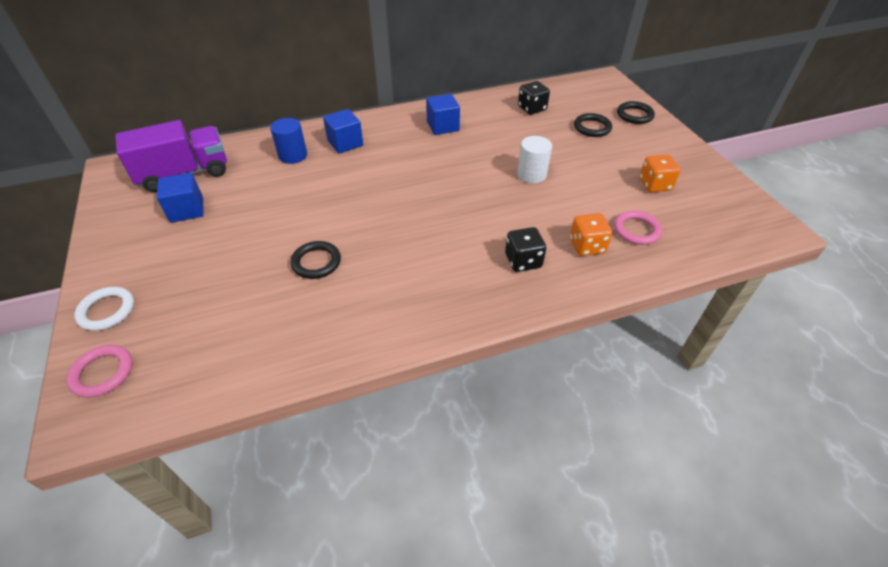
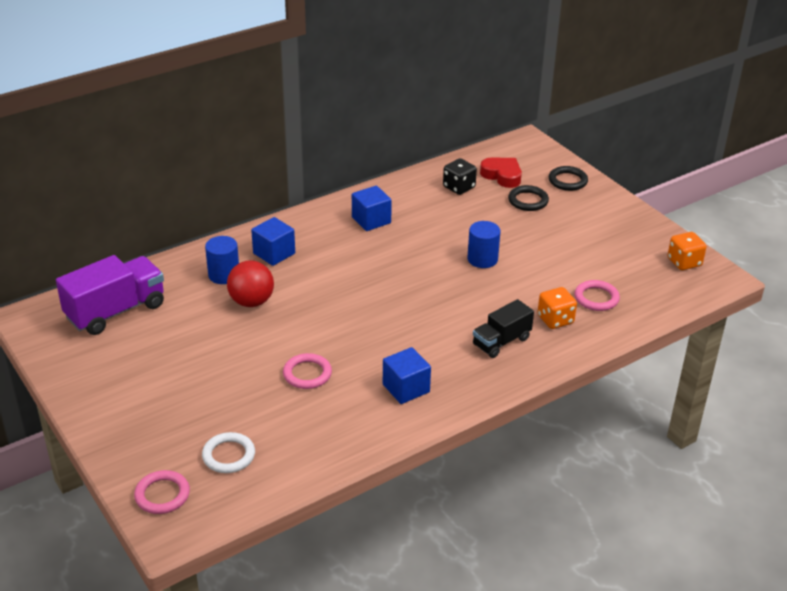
camera: 15 degrees left, 10 degrees down
white ring [74,287,134,331] -> white ring moved to [202,432,255,473]
blue cube [157,173,203,223] -> blue cube moved to [383,347,431,404]
black ring [290,241,341,279] -> pink ring [283,353,332,389]
black dice [505,227,546,272] -> black truck [473,299,534,358]
white cylinder [517,136,552,183] -> blue cylinder [468,221,501,268]
orange dice [639,155,681,192] -> orange dice moved to [668,232,707,270]
none -> red ball [227,260,274,307]
none -> red heart [480,158,522,188]

